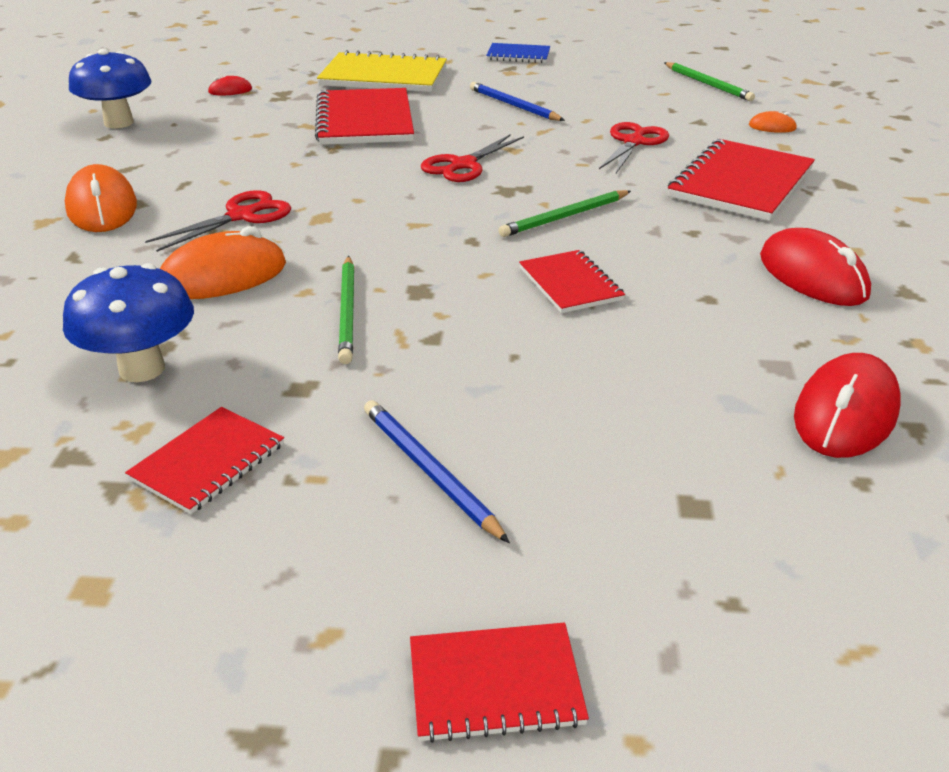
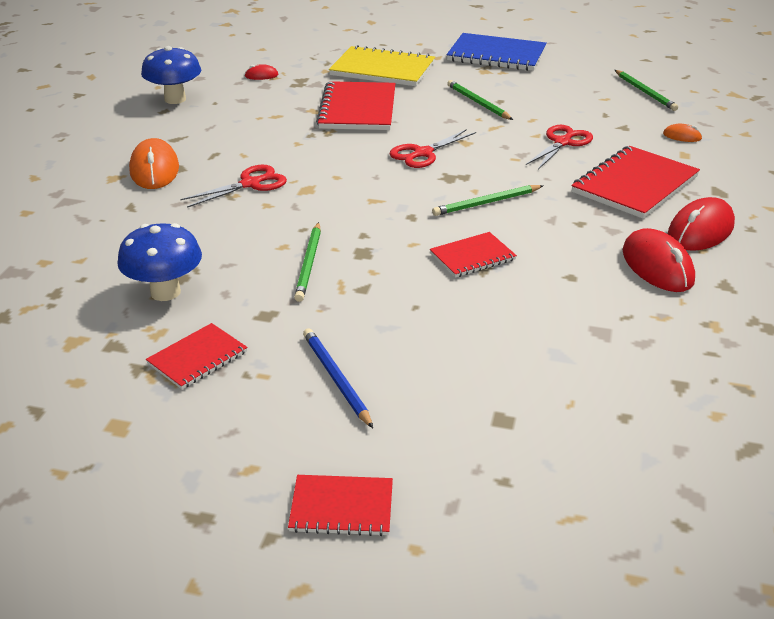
camera: 10 degrees right, 0 degrees up
orange mouse [160,226,286,299] -> none
blue pencil [470,82,565,121] -> green pencil [447,80,513,120]
blue notebook [486,43,550,63] -> blue notebook [447,33,547,71], size x1.80
red notebook [519,250,625,313] -> red notebook turned 75 degrees clockwise [430,232,517,278]
red mouse [794,353,901,458] -> red mouse moved to [668,197,735,251]

